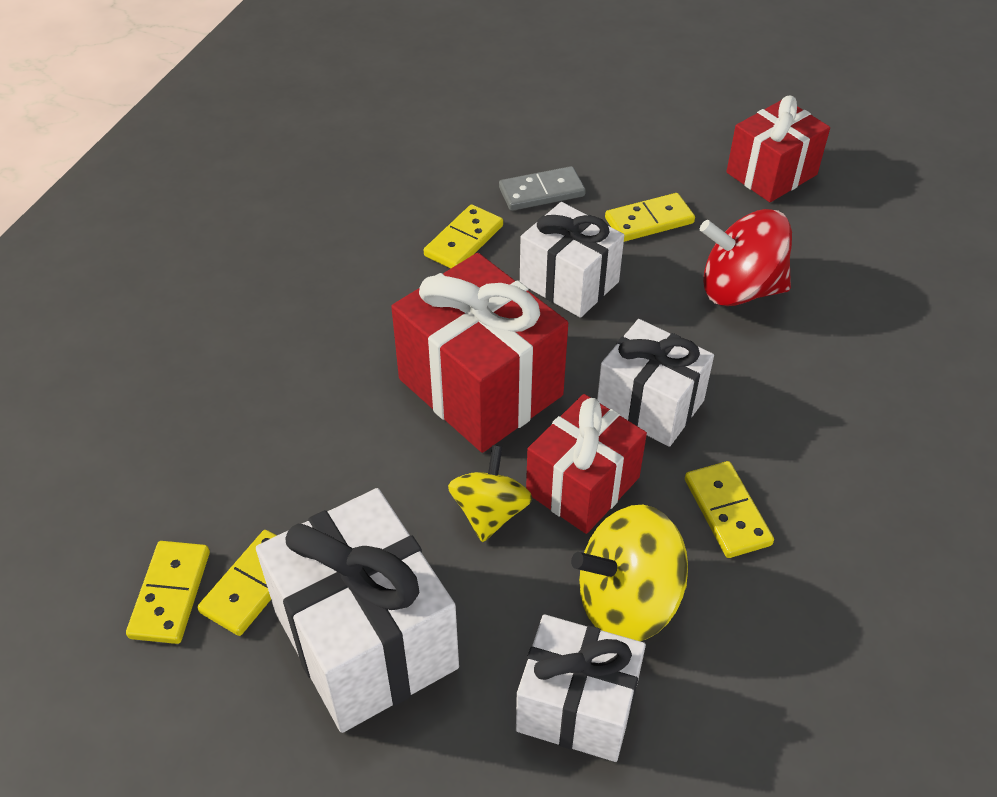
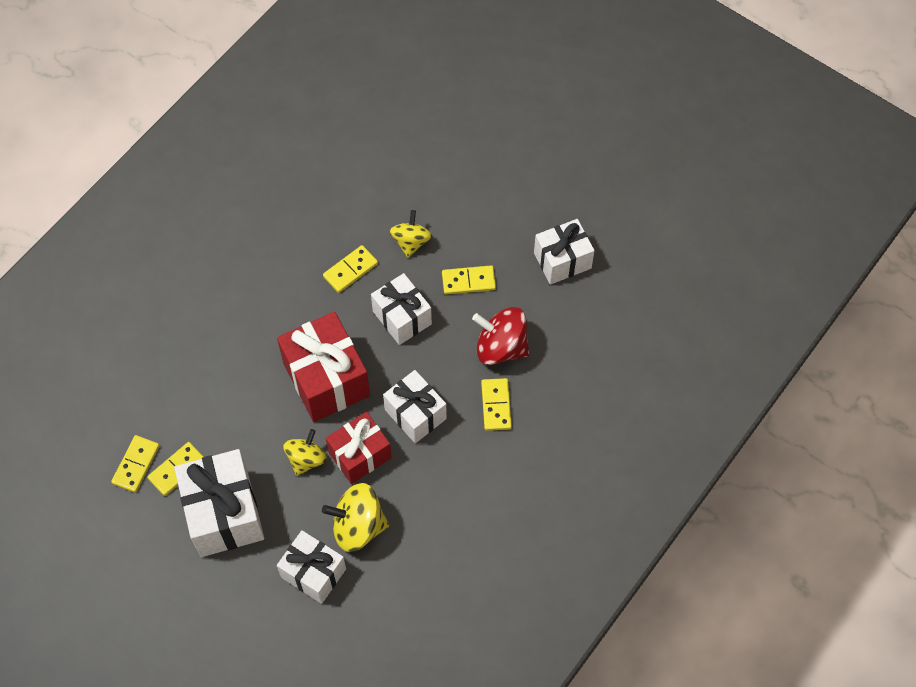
camera: 15 degrees right, 15 degrees up
grey domino [499,166,586,211] -> yellow spinning top [390,210,432,258]
yellow domino [685,461,774,558] -> yellow domino moved to [481,378,512,431]
red gift [726,96,830,202] -> white gift [534,219,595,285]

